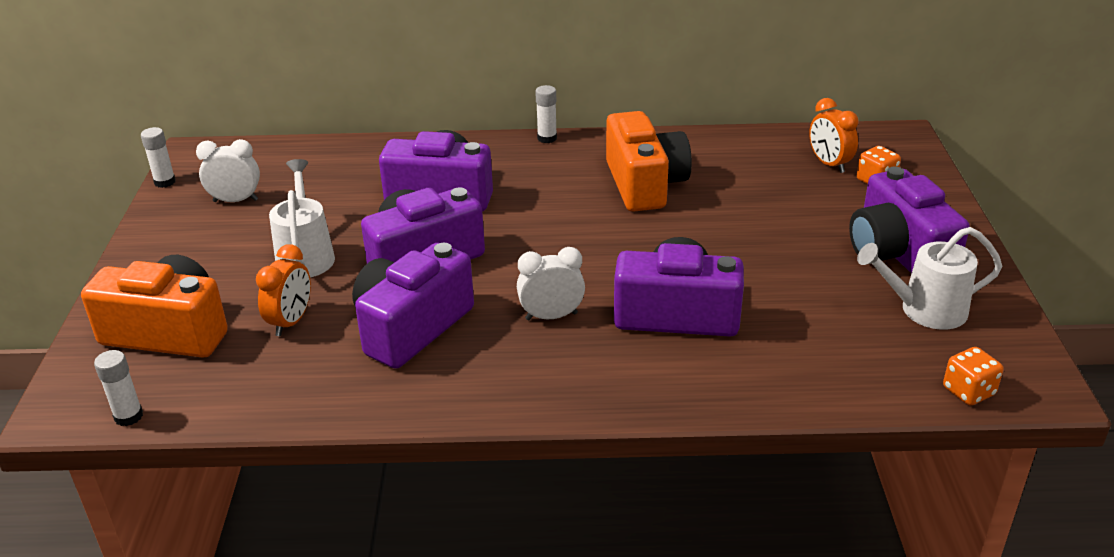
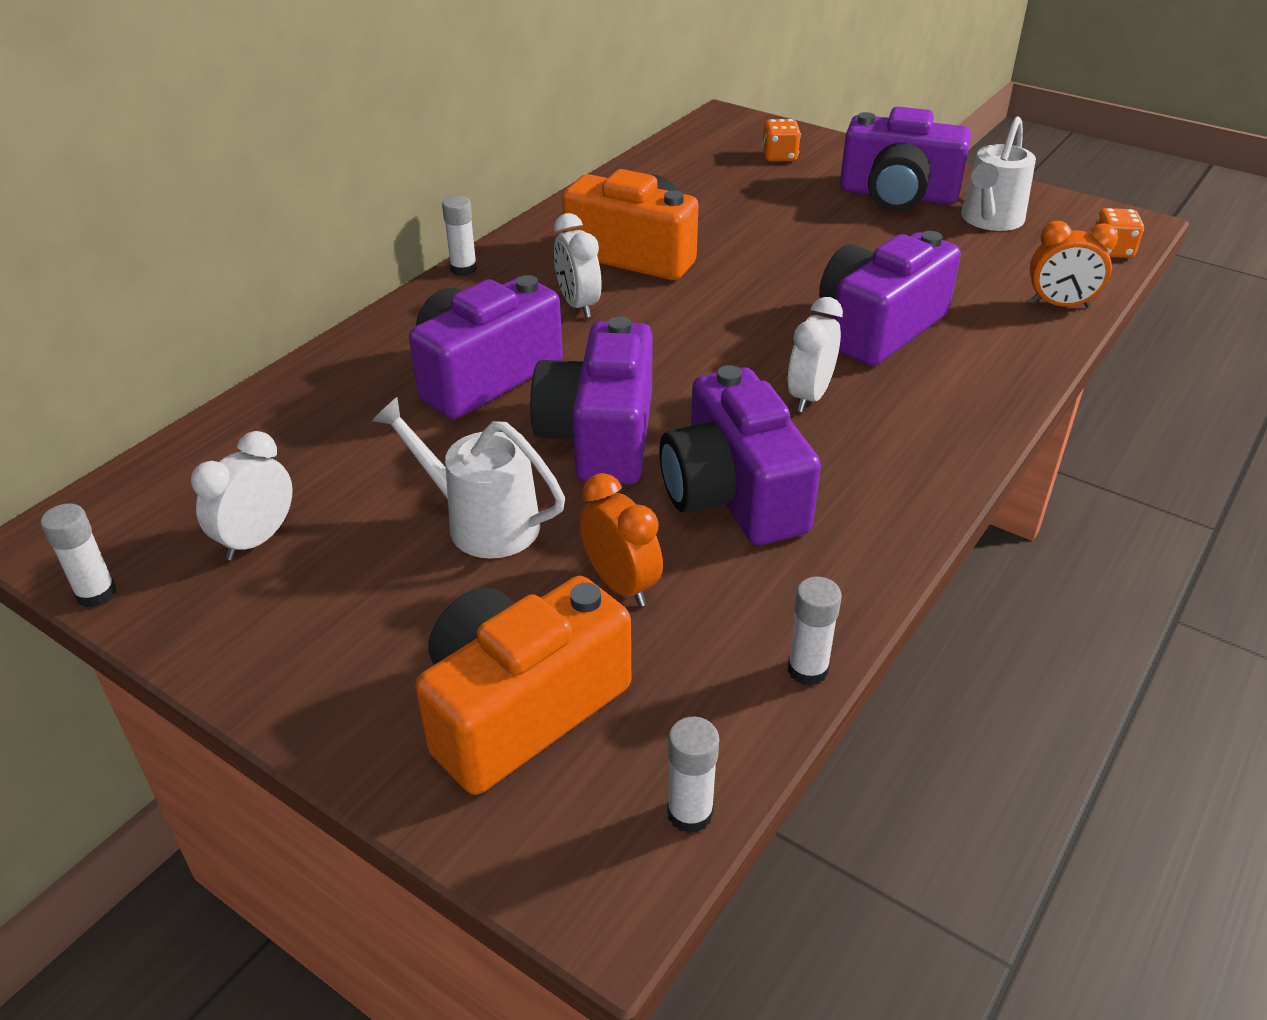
camera: 55 degrees left, 5 degrees up
orange clock [809,98,859,173] -> orange clock moved to [1030,221,1118,308]
none -> white clock [554,213,601,318]
none -> white glue stick [788,577,842,686]

